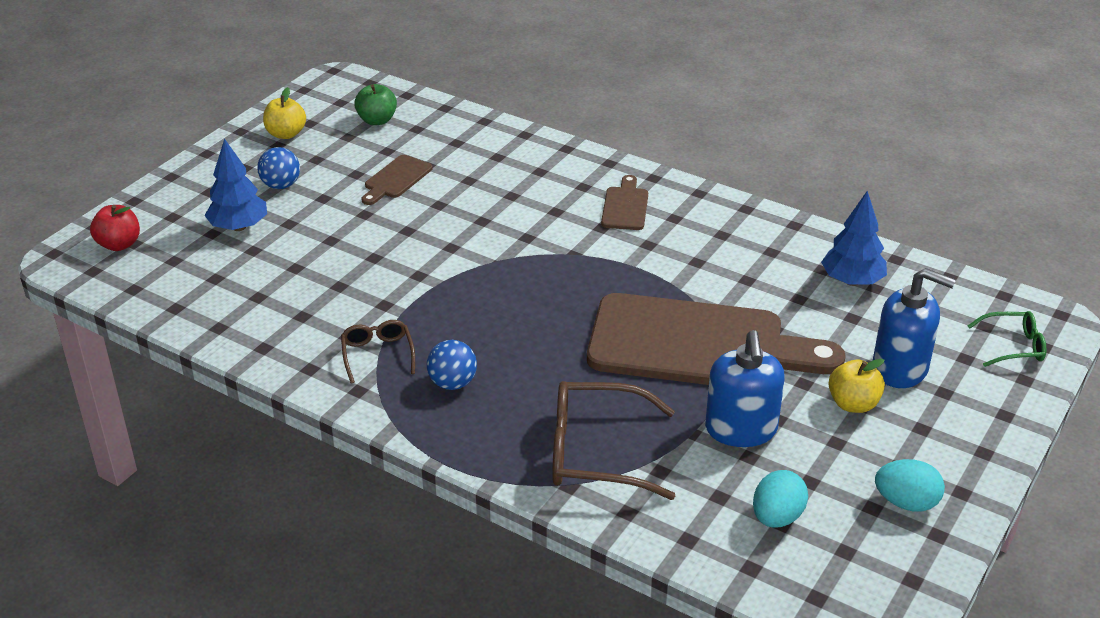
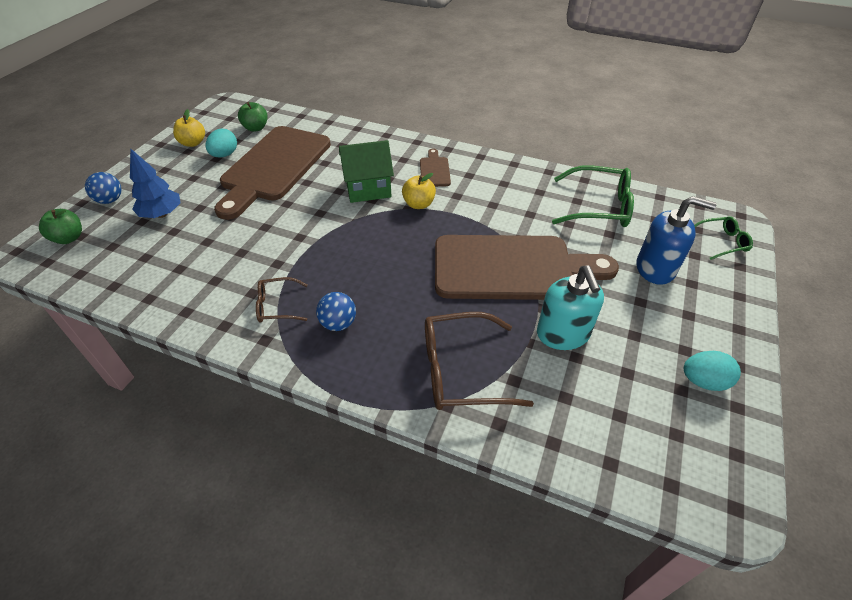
camera: 10 degrees left, 10 degrees up
red apple [90,205,140,251] -> green apple [39,209,82,244]
blue ball [257,147,300,189] -> blue ball moved to [85,172,121,204]
brown glasses [341,320,415,384] -> brown glasses turned 75 degrees counterclockwise [256,277,308,323]
brown cutting board [362,155,433,205] -> brown cutting board [214,126,331,220], size x2.40
blue soap dispenser [705,330,785,447] -> turquoise soap dispenser [537,265,604,350]
turquoise egg [753,470,808,528] -> turquoise egg moved to [205,129,237,157]
blue tree [821,191,887,286] -> green glasses [552,165,634,227]
yellow apple [829,359,885,413] -> yellow apple moved to [402,173,436,209]
none -> green house [339,140,394,203]

